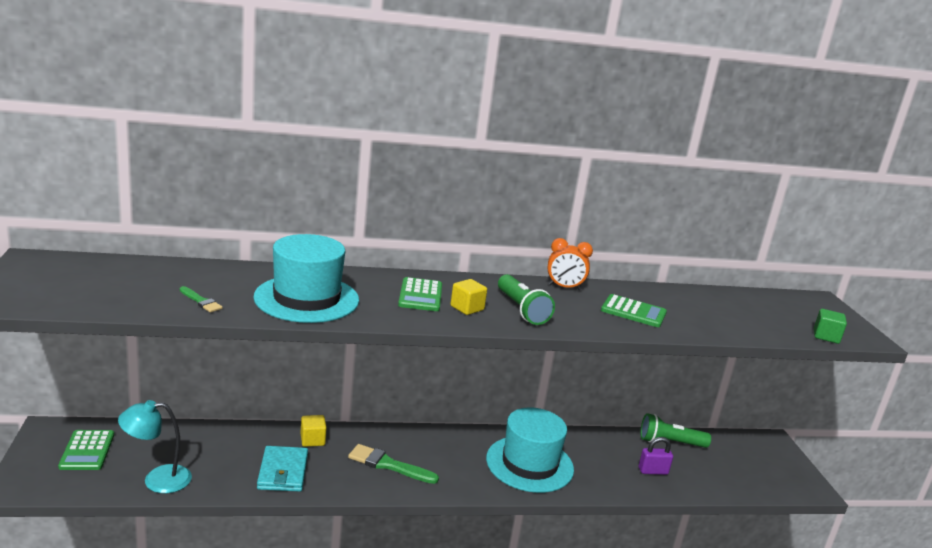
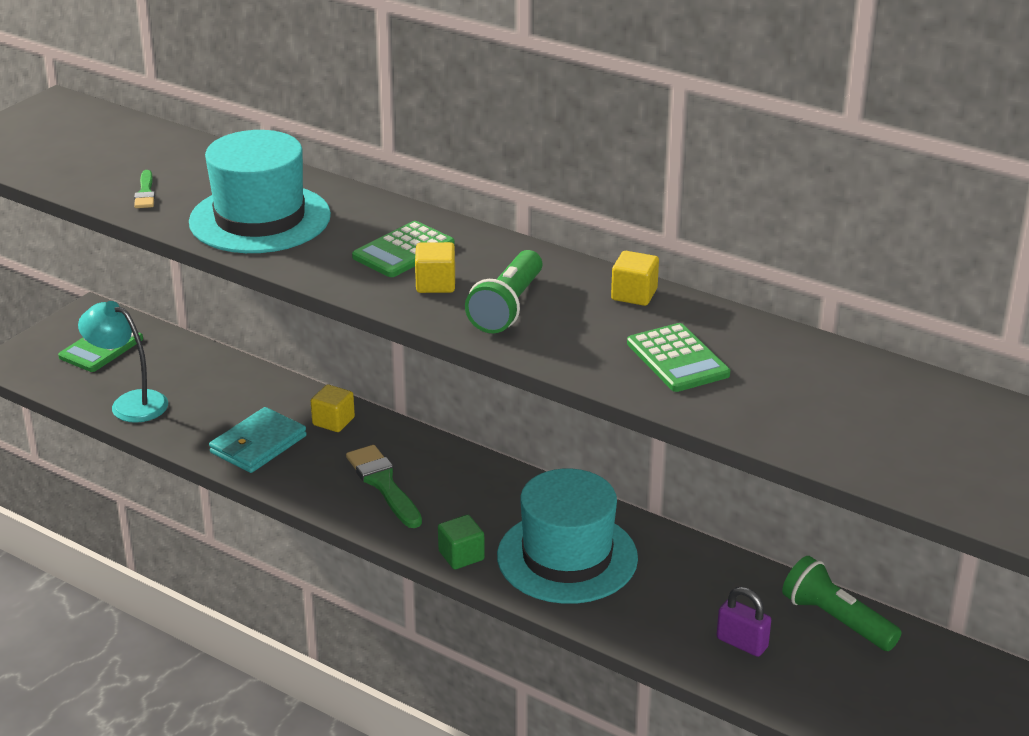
camera: 45 degrees right, 10 degrees up
orange clock [547,238,593,290] -> yellow cube [611,251,659,306]
green cube [814,309,847,344] -> green cube moved to [438,515,485,570]

